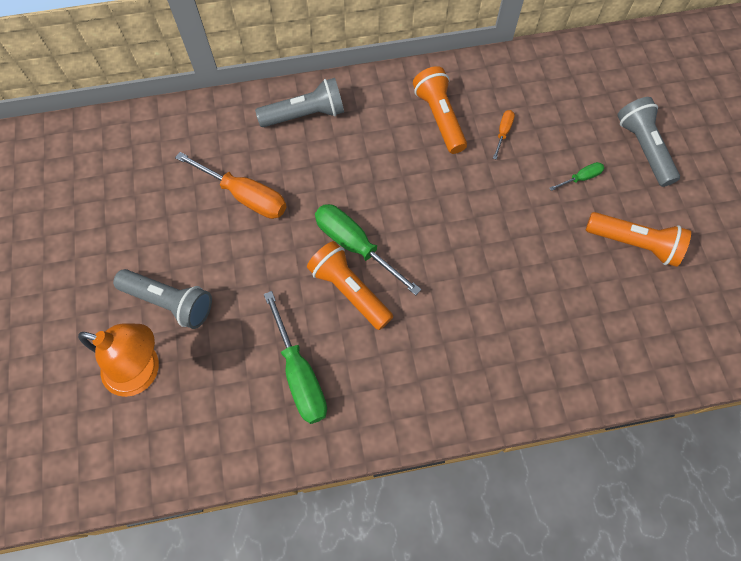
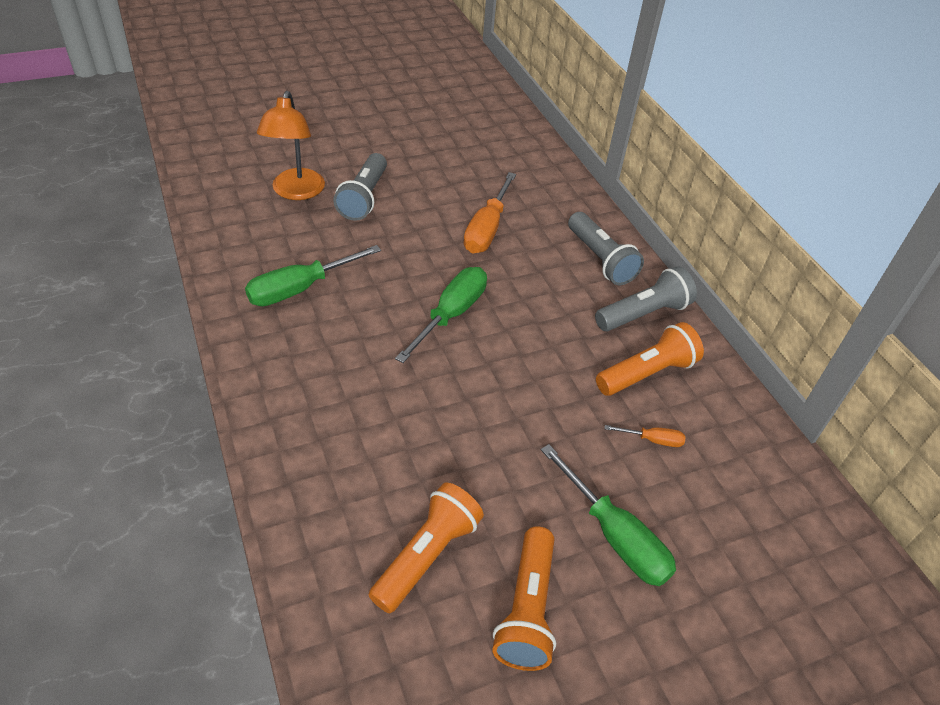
camera: 75 degrees right, 20 degrees down
orange flashlight [307,241,393,330] -> orange flashlight moved to [369,483,484,613]
green screwdriver [550,162,604,191] -> green screwdriver [541,444,676,586], size x2.06
grey flashlight [617,97,680,187] -> grey flashlight moved to [595,266,697,331]

